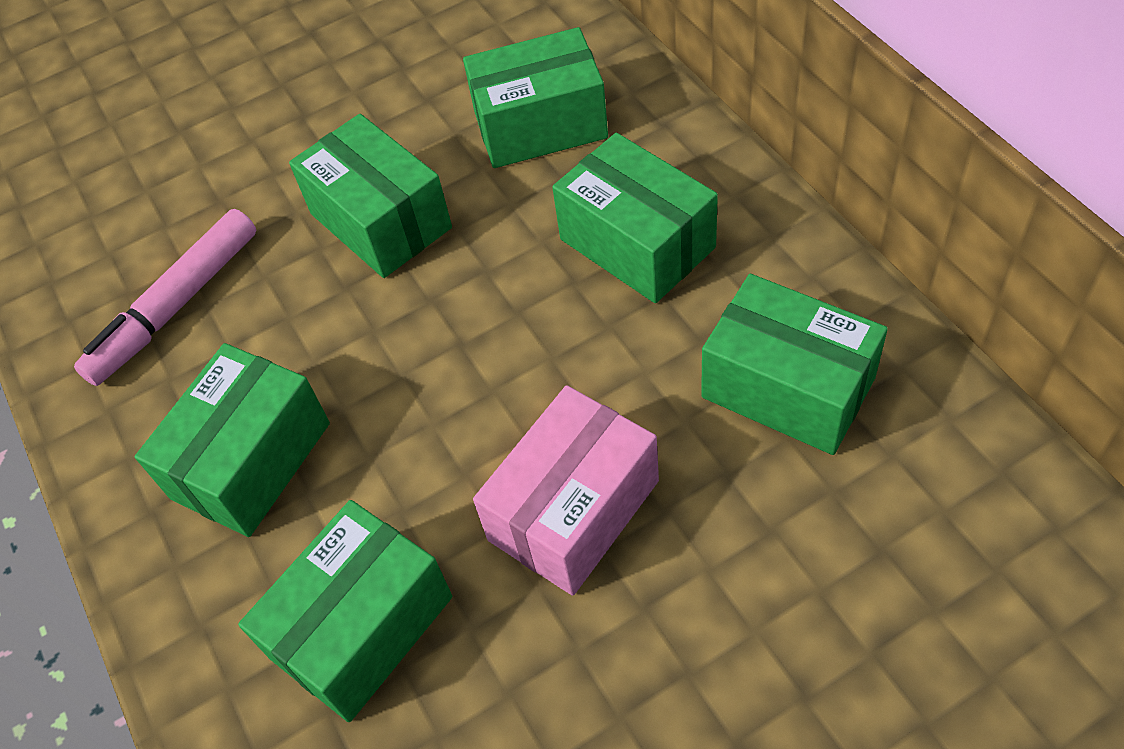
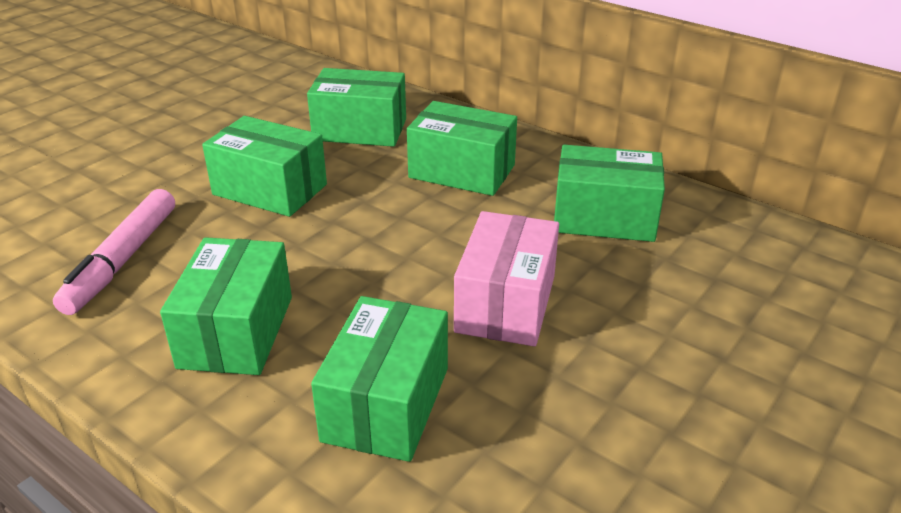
camera: 30 degrees left, 20 degrees down
green box [463,27,608,168] -> green box turned 45 degrees clockwise [307,68,406,147]

